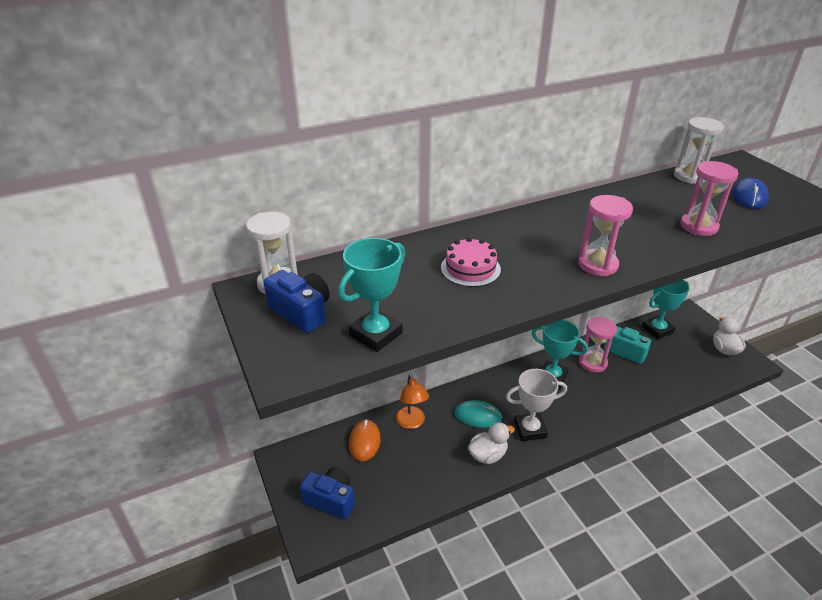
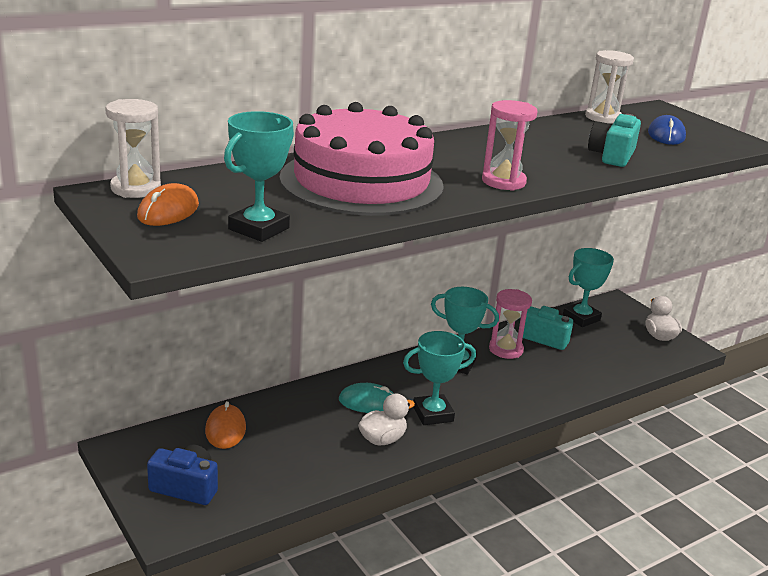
camera: 10 degrees left, 10 degrees down
blue camera [264,270,330,333] -> orange mouse [137,183,199,226]
orange lamp [396,374,429,429] -> none
pink cake [441,237,501,287] -> pink cake [279,102,444,216], size x2.37
white trophy [506,369,567,441] -> turquoise trophy [403,331,476,425]
pink hourglass [680,161,738,236] -> turquoise camera [588,114,641,167]

